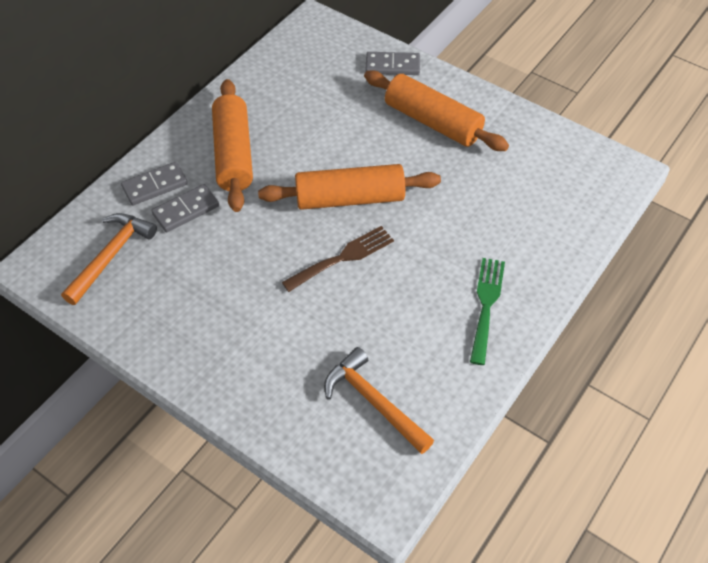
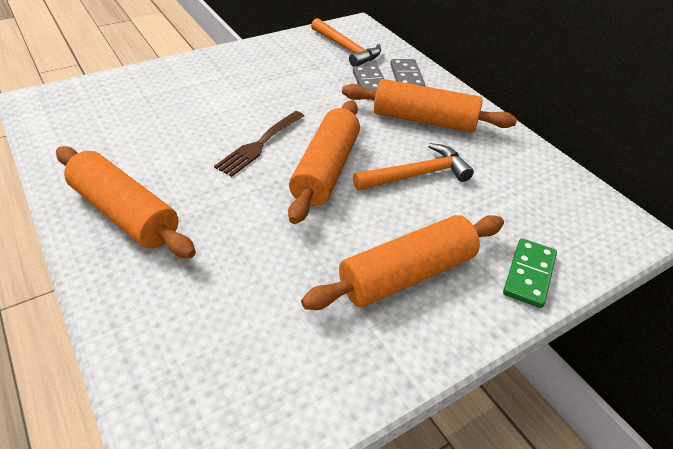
camera: 110 degrees right, 10 degrees down
brown fork [282,226,394,292] -> brown fork turned 45 degrees clockwise [214,111,304,177]
orange hammer [324,347,434,454] -> orange hammer moved to [353,143,474,191]
grey domino [366,52,420,75] -> green domino [503,238,557,308]
green fork [470,258,505,365] -> orange rolling pin [56,146,196,259]

